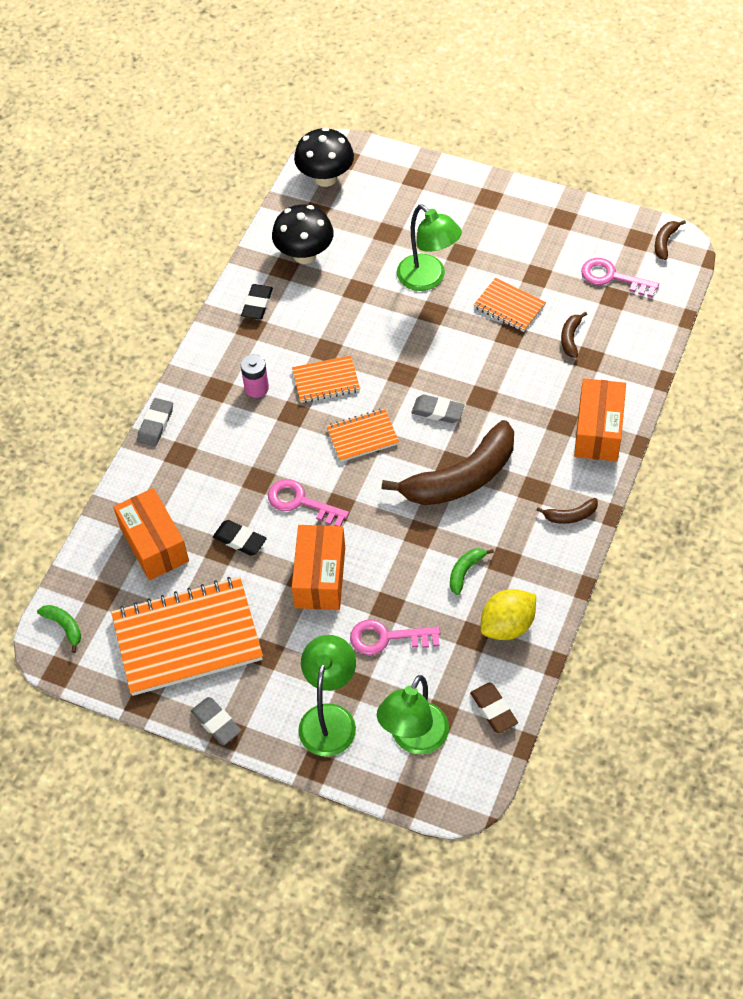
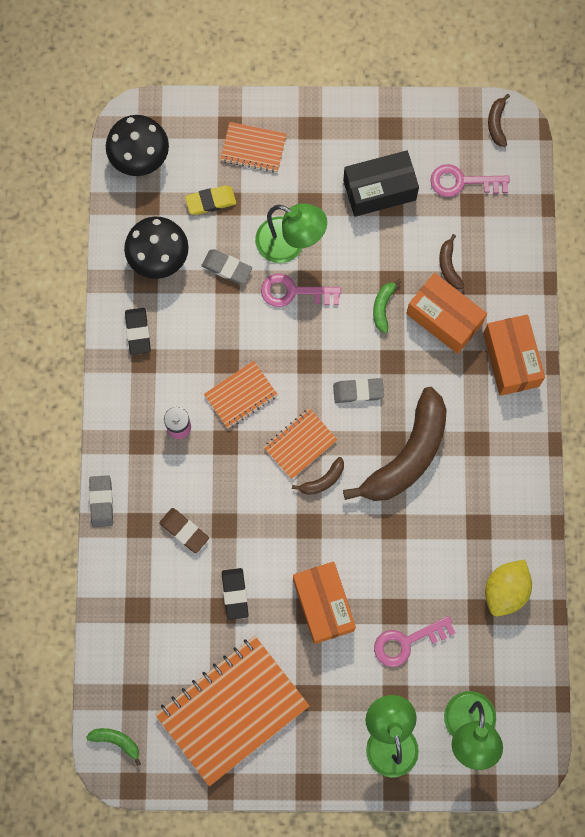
camera: 25 degrees left, 20 degrees up
orange box [113,488,189,580] -> orange box moved to [406,273,487,354]
grey eraser [191,697,242,745] -> grey eraser moved to [201,249,252,284]
black eraser [213,520,267,556] -> black eraser turned 75 degrees clockwise [222,568,249,620]
pink key [268,479,349,526] -> pink key moved to [261,274,341,307]
green banana [450,548,494,595] -> green banana moved to [373,279,401,333]
brown eraser [470,682,518,733] -> brown eraser moved to [159,508,209,553]
orange notebook [474,278,546,332] -> orange notebook moved to [220,122,287,173]
brown banana [536,498,598,524] -> brown banana moved to [292,457,344,495]
none -> yellow eraser [185,185,236,215]
none -> black box [343,150,419,217]

